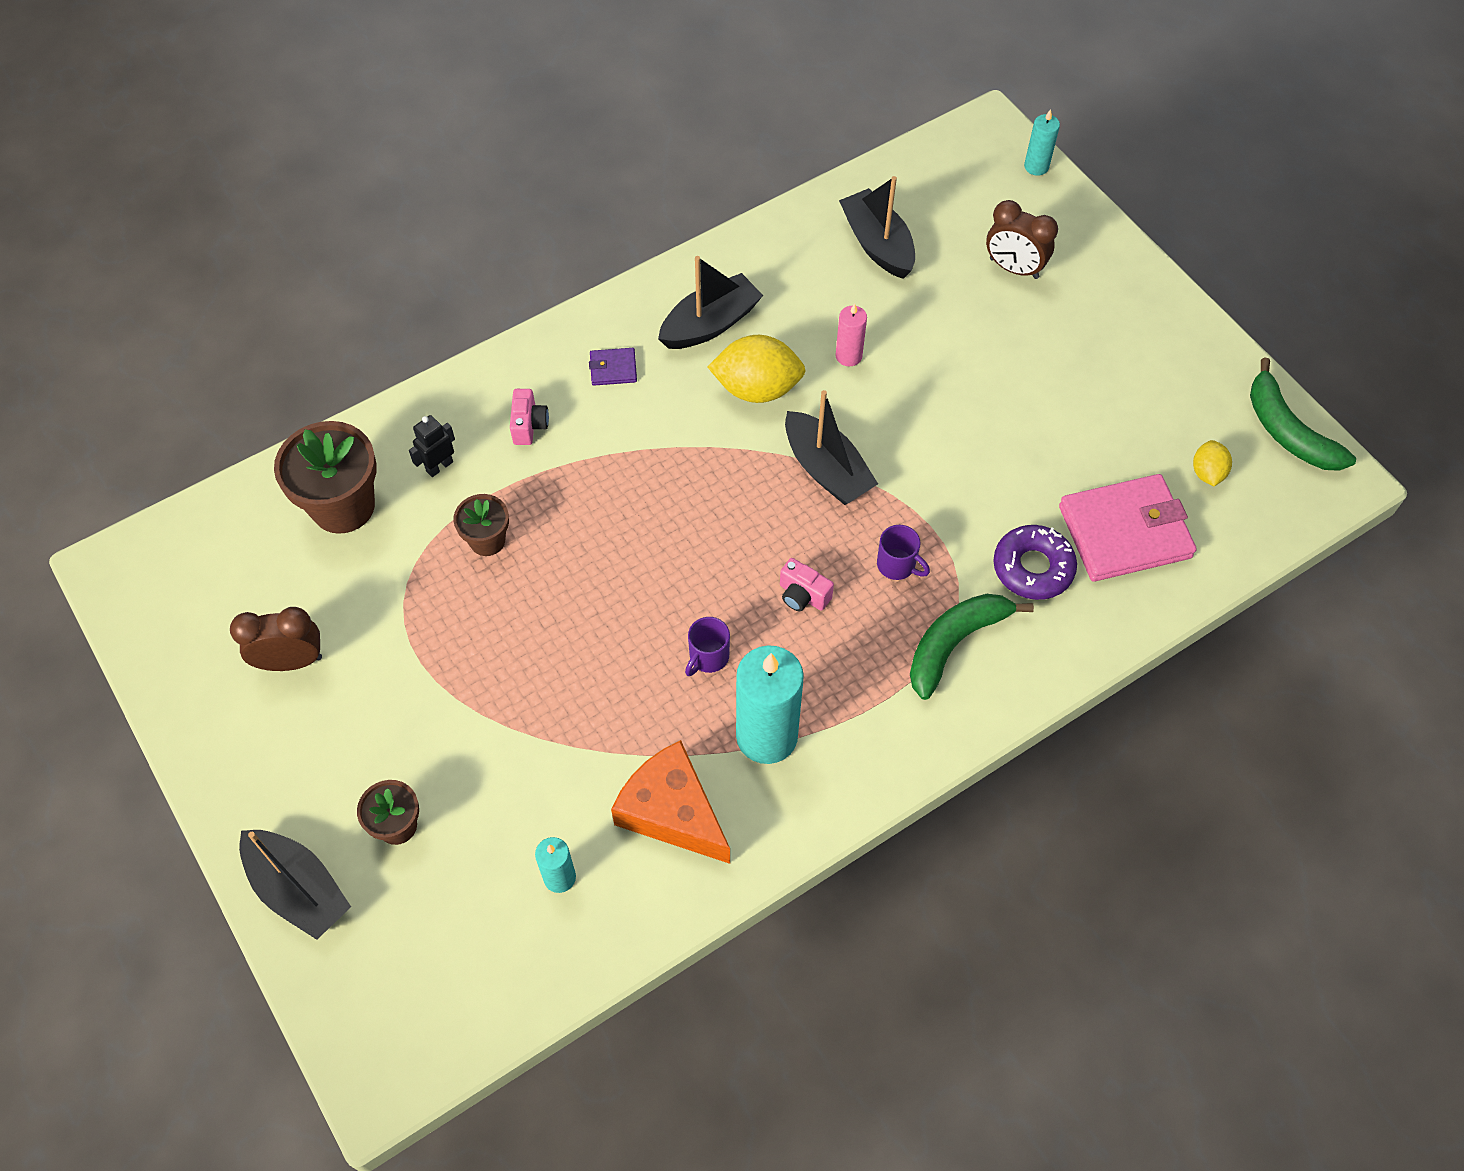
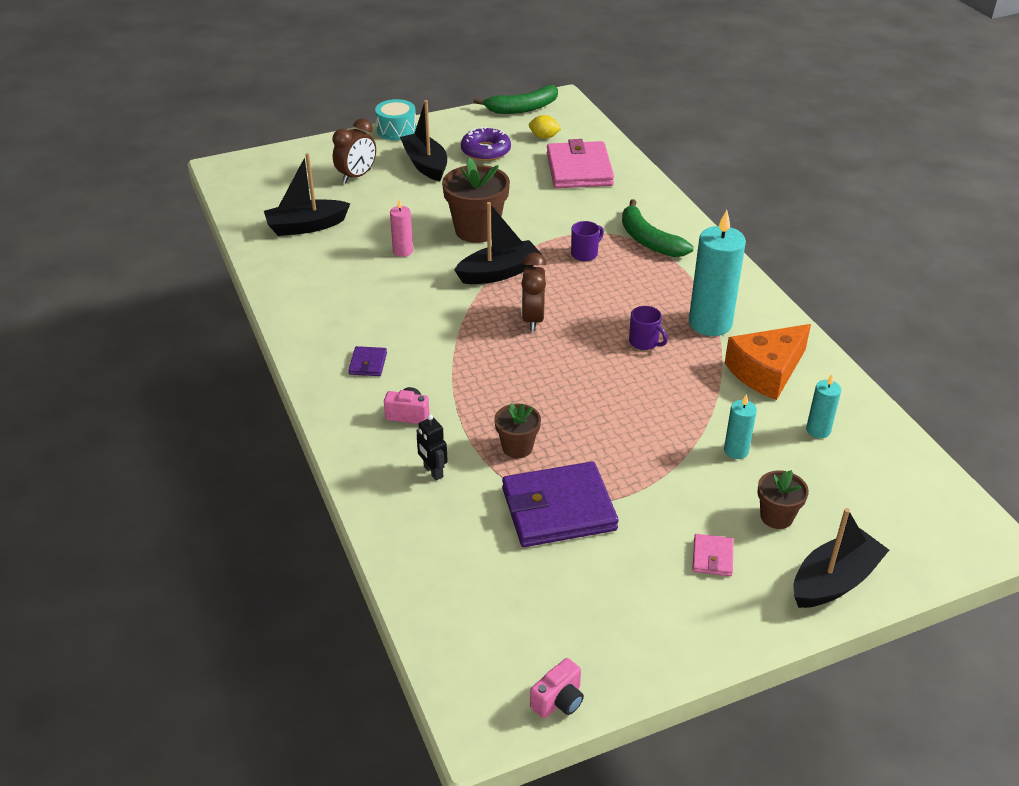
camera: 80 degrees left, 20 degrees down
brown clock [230,607,322,671] -> brown clock moved to [521,252,546,332]
brown flower pot [274,421,377,534] -> brown flower pot moved to [442,158,510,243]
black boat [658,256,763,349] -> black boat moved to [400,100,447,181]
yellow lemon [708,335,806,403] -> none
pink camera [780,558,834,611] -> pink camera moved to [530,658,584,718]
purple donut [993,525,1077,600] -> purple donut moved to [461,127,511,161]
turquoise candle [1024,109,1060,175] -> turquoise candle moved to [724,394,757,459]
none -> turquoise drum [375,99,416,140]
none -> purple wallet [502,461,619,547]
none -> pink wallet [692,534,734,576]

